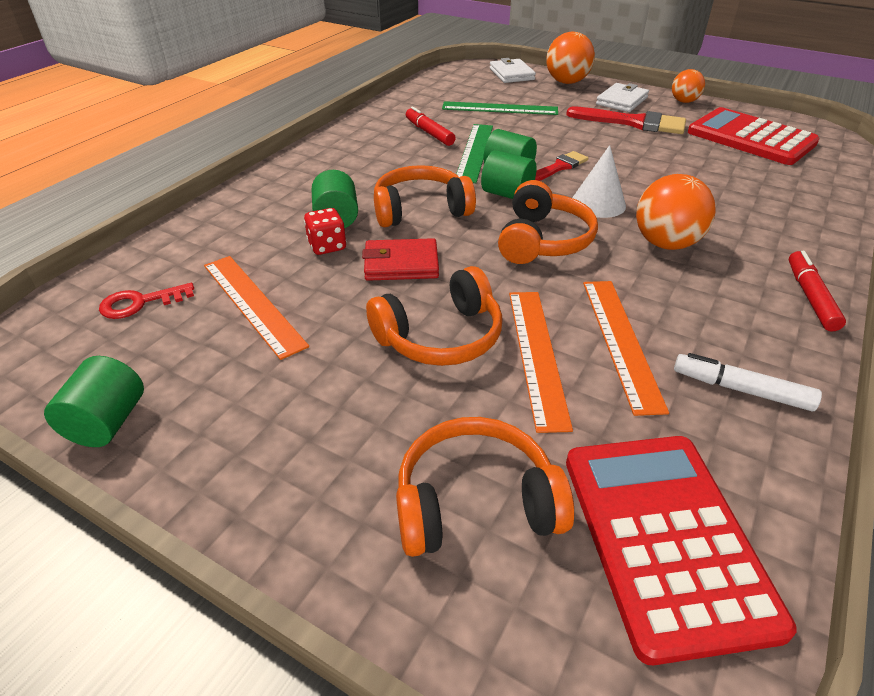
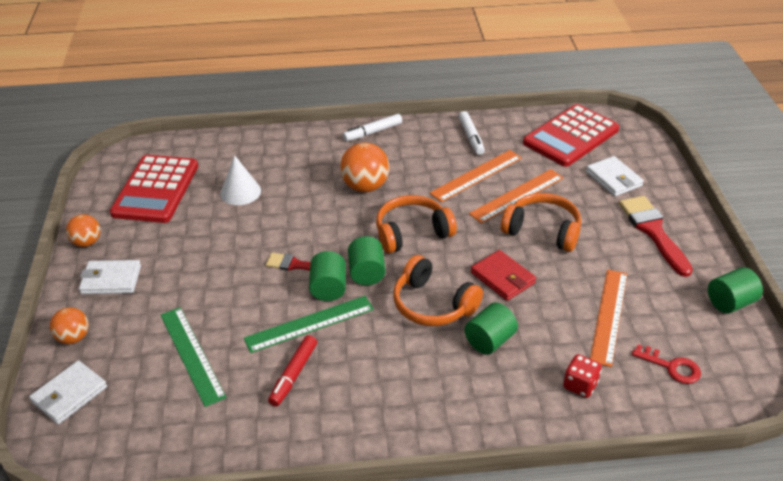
camera: 125 degrees left, 0 degrees up
red dice [304,208,346,255] -> red dice moved to [563,354,602,398]
orange headphones [396,417,574,557] -> white wallet [586,156,644,197]
orange ball [546,32,595,84] -> orange ball [50,307,89,344], size x0.62
red brush [566,106,686,134] -> red brush moved to [619,196,693,277]
white cone [572,145,626,218] -> white cone moved to [220,155,261,205]
red marker [789,251,846,332] -> white marker [343,114,402,141]

